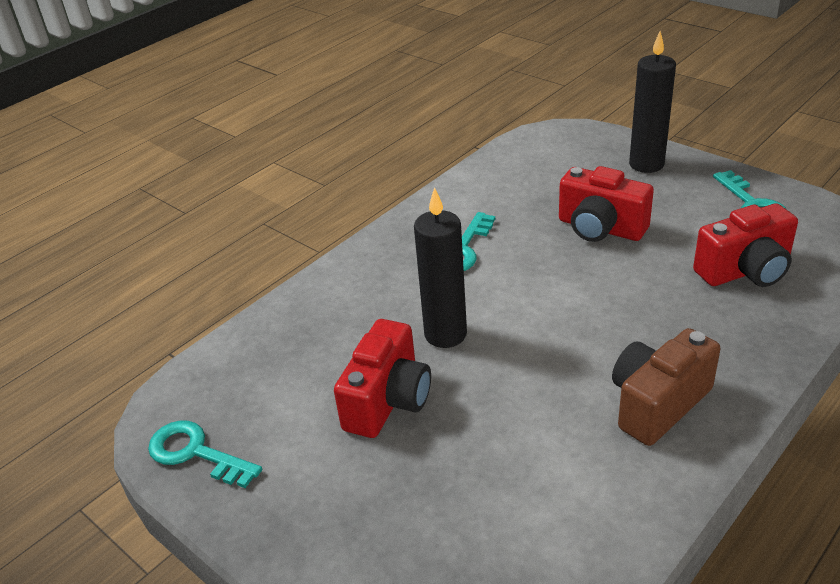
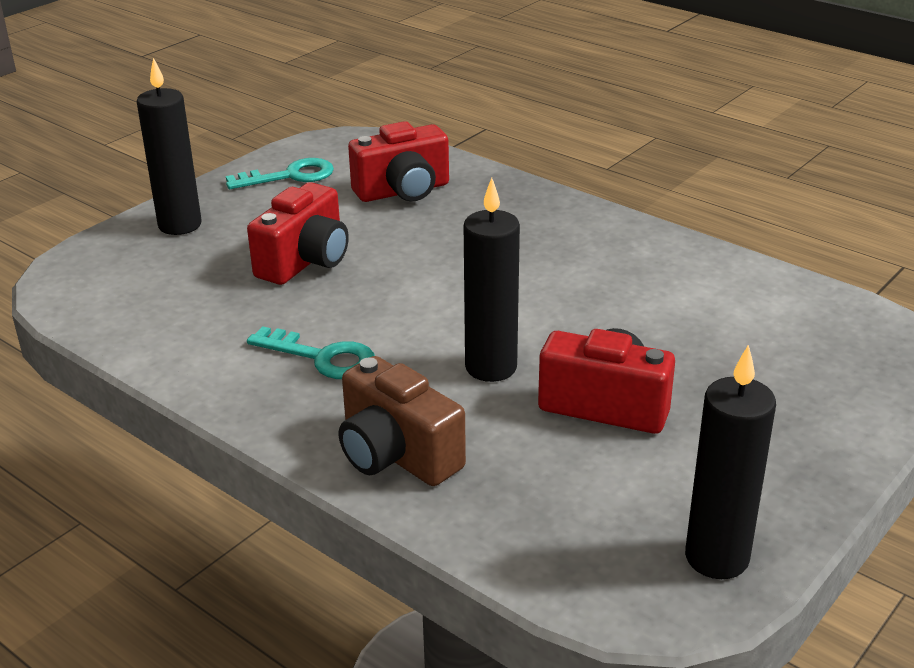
camera: 95 degrees left, 5 degrees down
turquoise key [148,420,262,488] -> black candle [685,345,776,579]
brown camera [612,328,721,446] -> brown camera moved to [339,356,466,486]
red camera [693,204,798,287] -> red camera turned 90 degrees clockwise [348,121,449,202]

